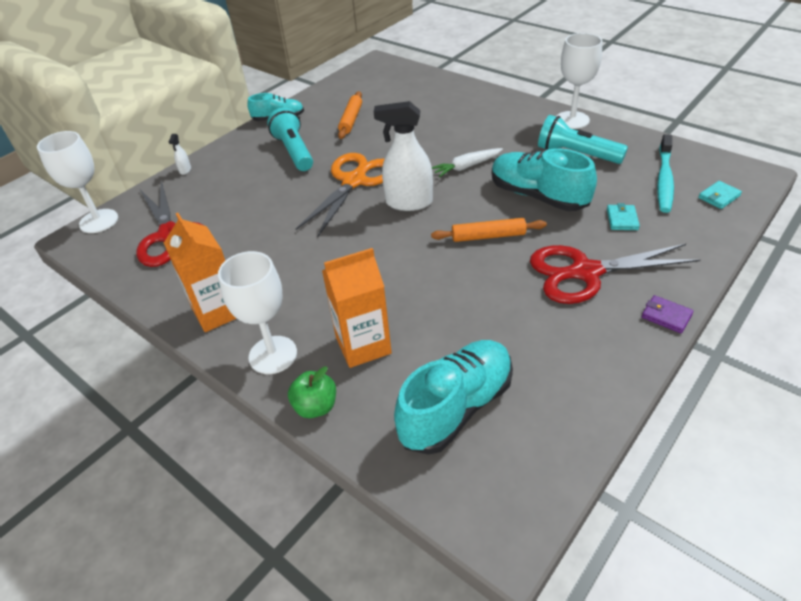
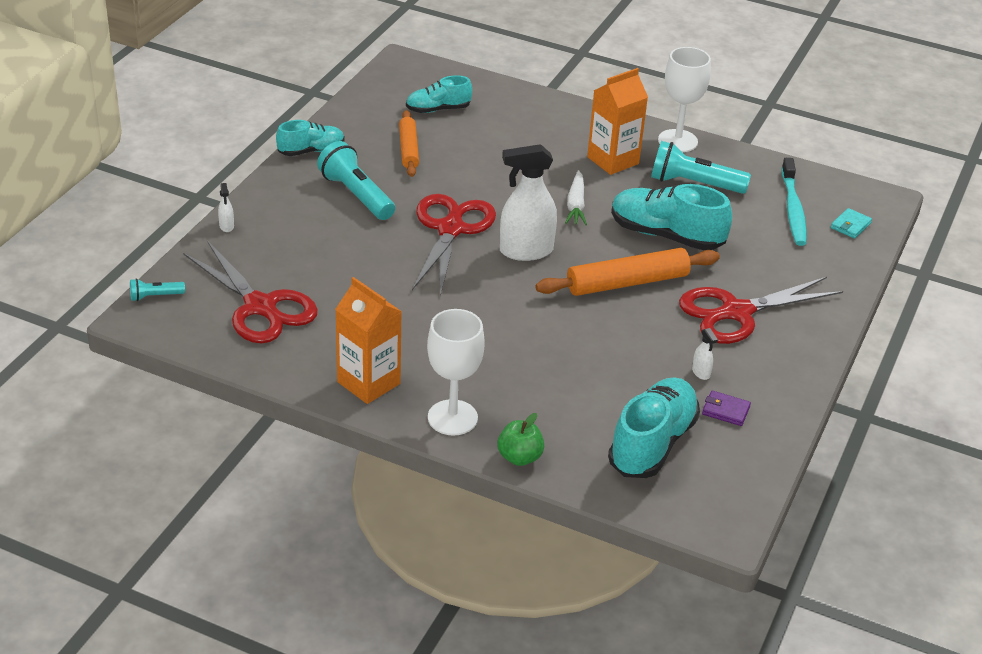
camera: 20 degrees left, 5 degrees down
white goblet [37,131,118,233] -> turquoise flashlight [130,278,185,301]
orange scissors [295,153,384,237] -> red scissors [412,194,496,297]
orange carton [322,248,392,368] -> orange carton moved to [587,68,648,175]
orange rolling pin [431,218,547,242] -> orange rolling pin [535,248,720,296], size x1.56
white carrot [432,148,503,177] -> white carrot turned 45 degrees counterclockwise [565,170,587,225]
turquoise wallet [607,203,640,230] -> none
purple wallet [642,295,694,333] -> purple wallet moved to [702,391,751,426]
none -> turquoise shoe [406,75,472,113]
none -> white spray bottle [692,328,718,380]

